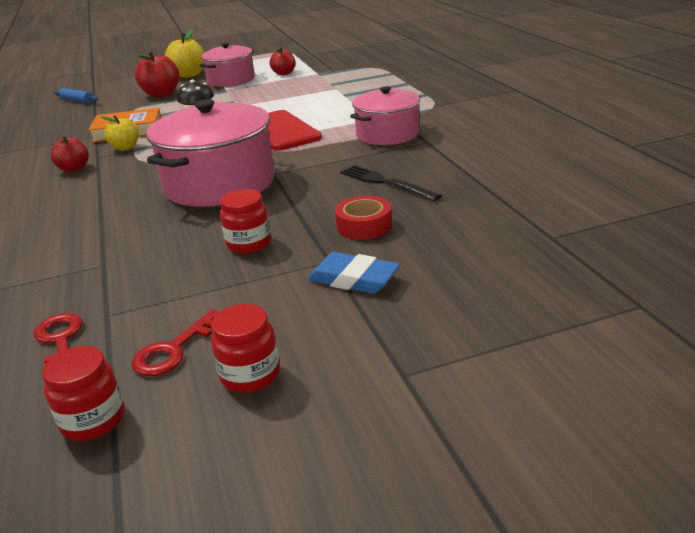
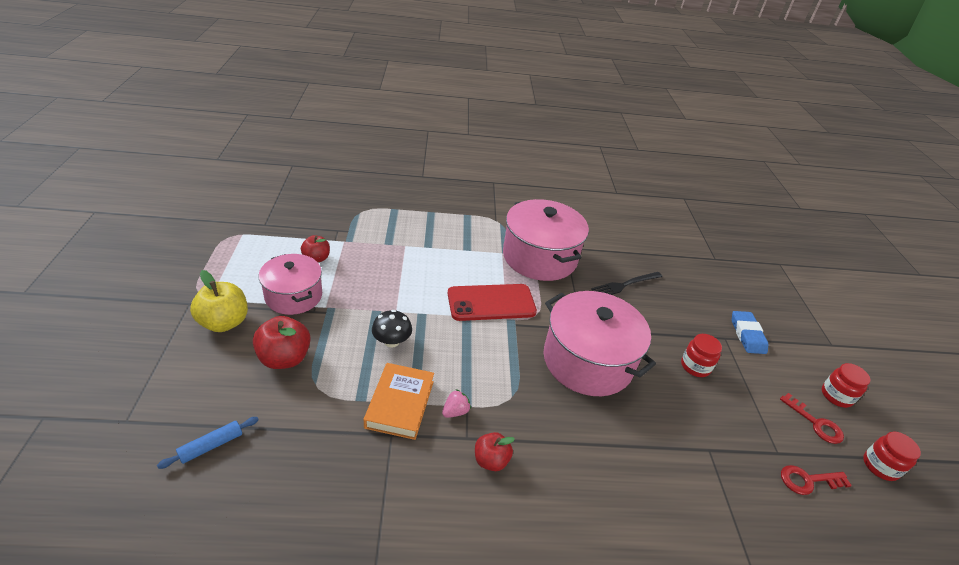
camera: 80 degrees left, 10 degrees up
yellow apple [101,115,139,151] -> pink strawberry [442,389,471,418]
blue eraser [307,252,400,294] -> blue eraser turned 45 degrees counterclockwise [732,311,768,354]
red tape [335,196,392,240] -> none
pink pot [350,86,420,145] -> pink pot [503,199,589,281], size x1.58

